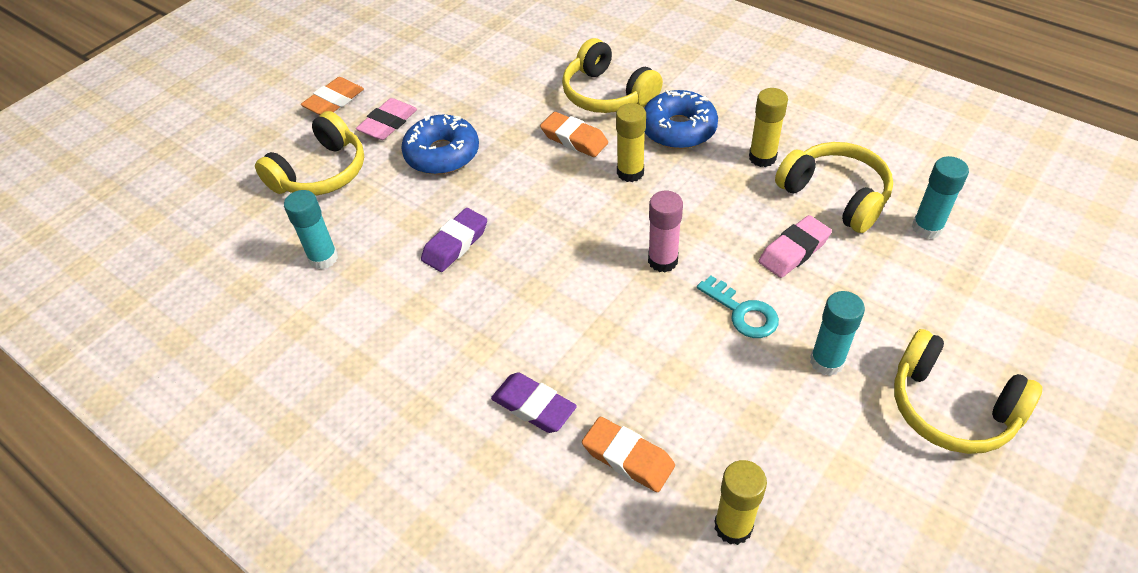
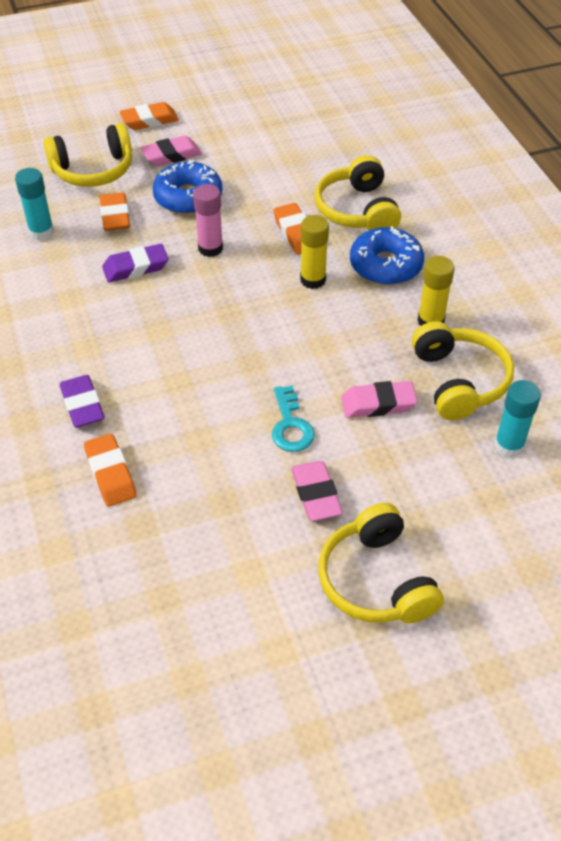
camera: 30 degrees right, 0 degrees up
pink glue stick [648,191,683,272] -> pink glue stick moved to [193,184,223,257]
yellow glue stick [714,460,767,545] -> none
turquoise glue stick [810,291,865,376] -> pink eraser [291,461,343,521]
none -> orange eraser [100,192,130,231]

